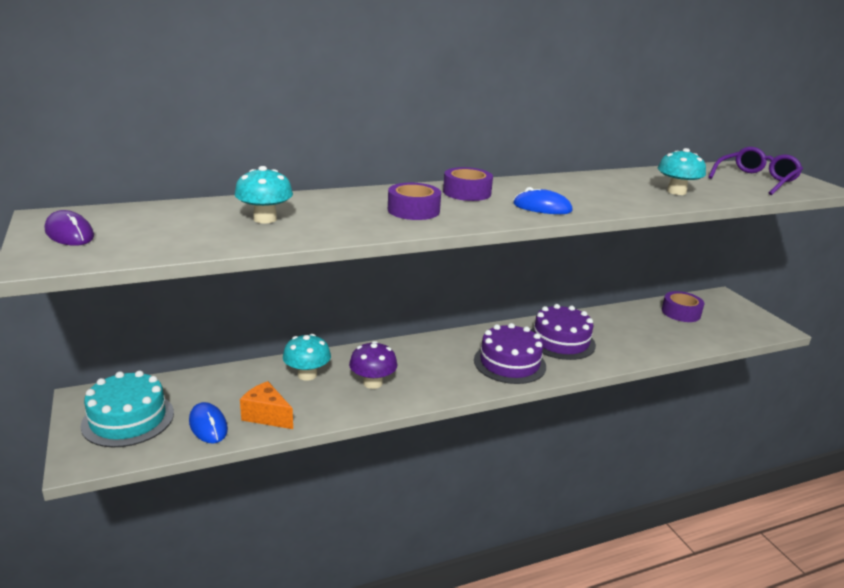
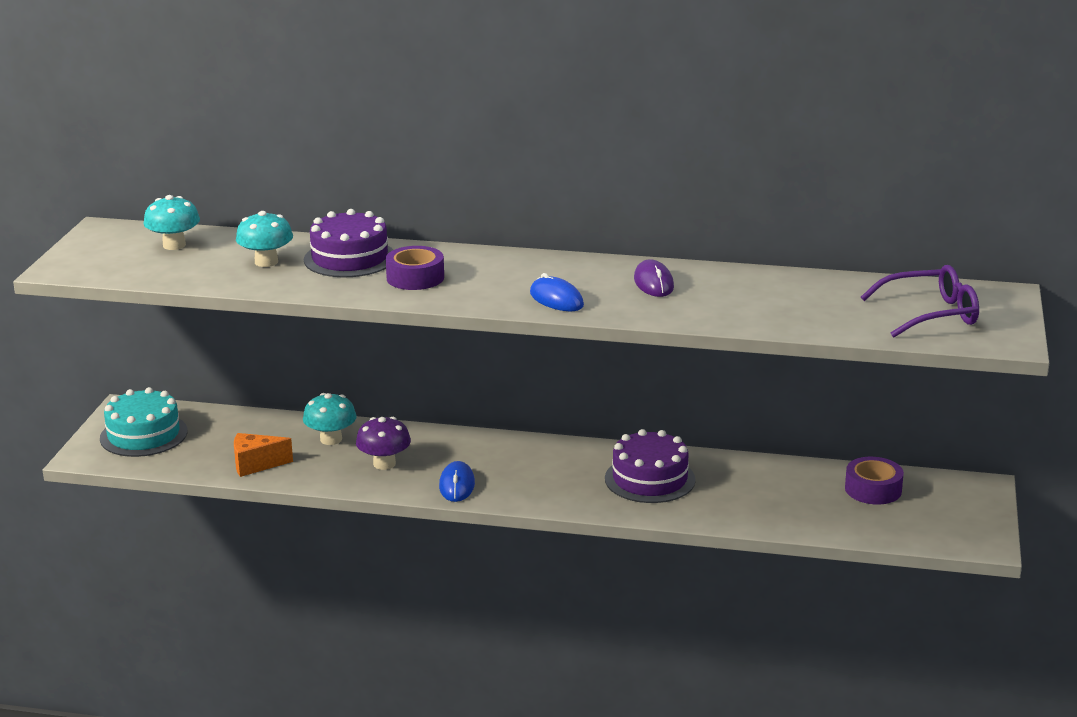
camera: 35 degrees right, 0 degrees up
purple mouse [45,210,94,246] -> purple mouse moved to [634,260,674,297]
blue mouse [189,402,228,444] -> blue mouse moved to [439,461,475,502]
orange cheese [240,381,293,429] -> orange cheese turned 75 degrees counterclockwise [234,433,293,477]
purple tape [443,167,493,201] -> none
purple cake [474,323,546,384] -> purple cake moved to [304,209,393,277]
turquoise mushroom [658,148,706,195] -> turquoise mushroom moved to [143,195,200,250]

